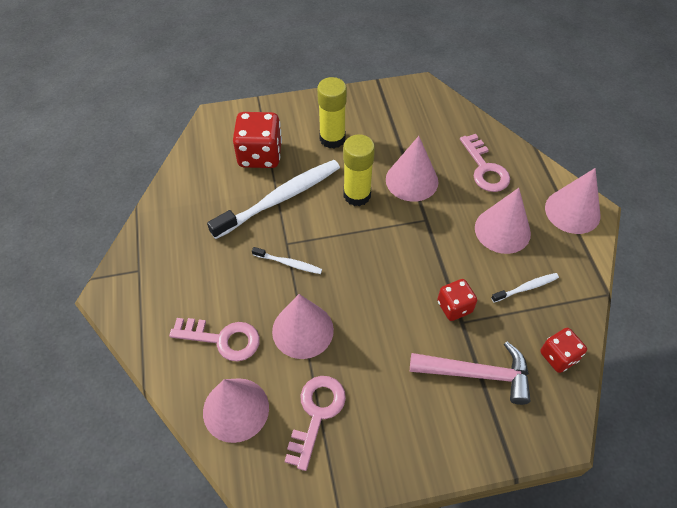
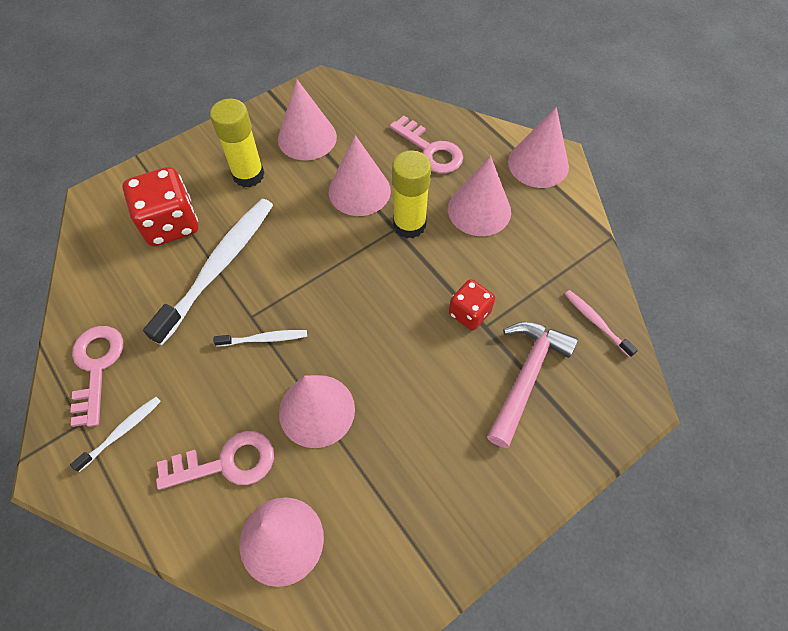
camera: 25 degrees left, 5 degrees up
pink key [285,376,346,471] -> pink key moved to [70,326,123,427]
yellow glue stick [343,134,375,206] -> yellow glue stick moved to [392,150,431,239]
pink hammer [410,342,531,405] -> pink hammer turned 45 degrees counterclockwise [487,322,578,448]
white toothbrush [491,273,559,303] -> white toothbrush moved to [70,397,161,472]
red dice [540,328,587,373] -> pink toothbrush [565,290,638,357]
none -> pink cone [278,80,337,160]

